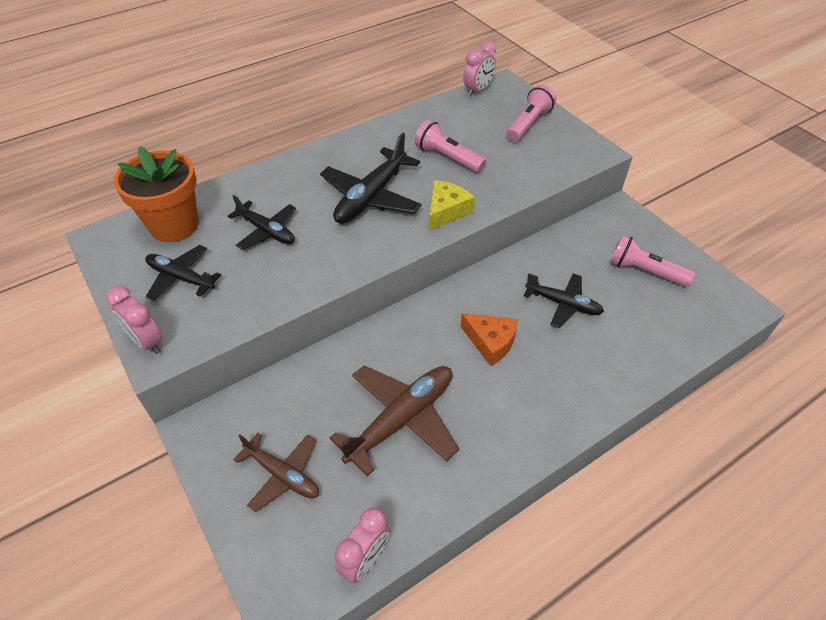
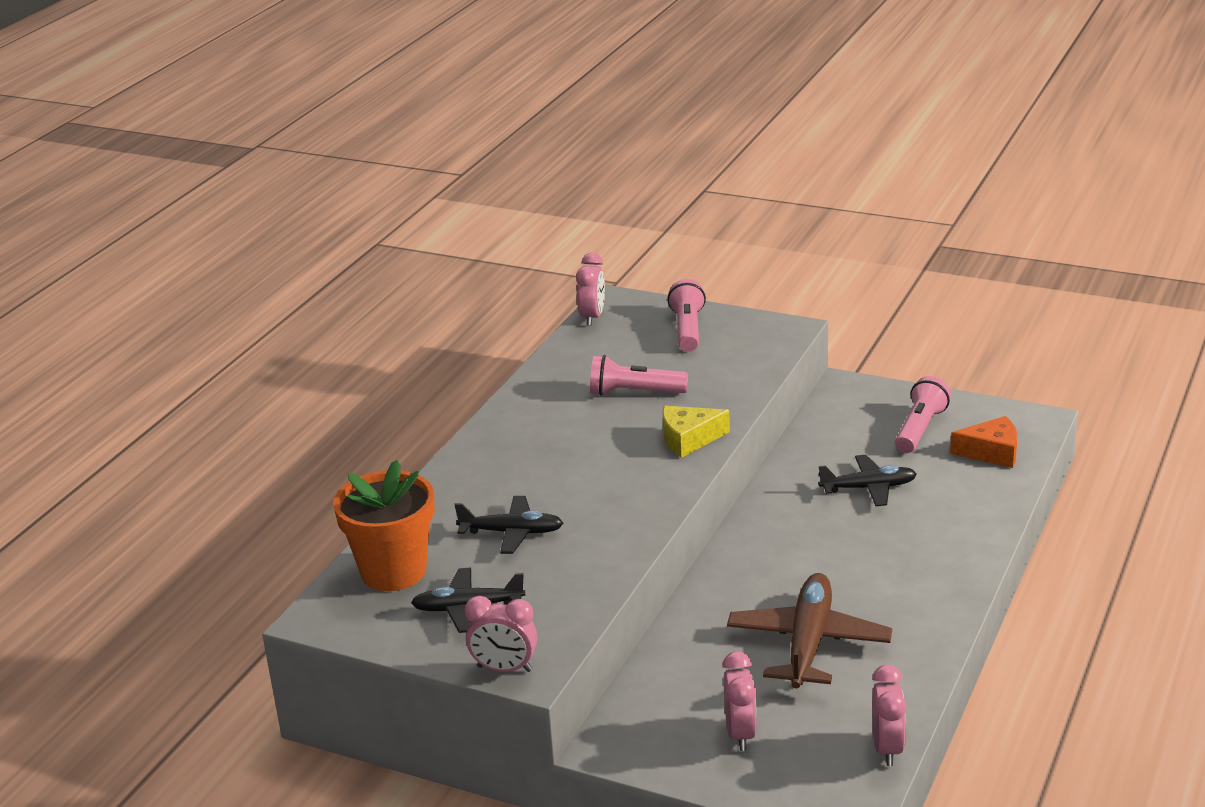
camera: 30 degrees left, 20 degrees down
brown plane [233,433,319,512] -> pink clock [722,651,757,751]
black plane [320,132,422,224] -> none
yellow cheese [429,180,475,231] -> yellow cheese turned 105 degrees counterclockwise [663,406,730,458]
orange cheese [460,313,518,366] -> orange cheese moved to [950,416,1018,468]
pink flashlight [610,235,695,287] -> pink flashlight turned 120 degrees clockwise [895,376,951,453]

